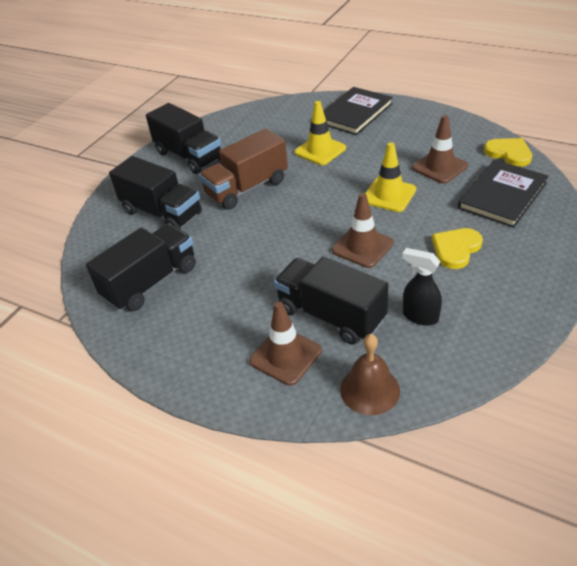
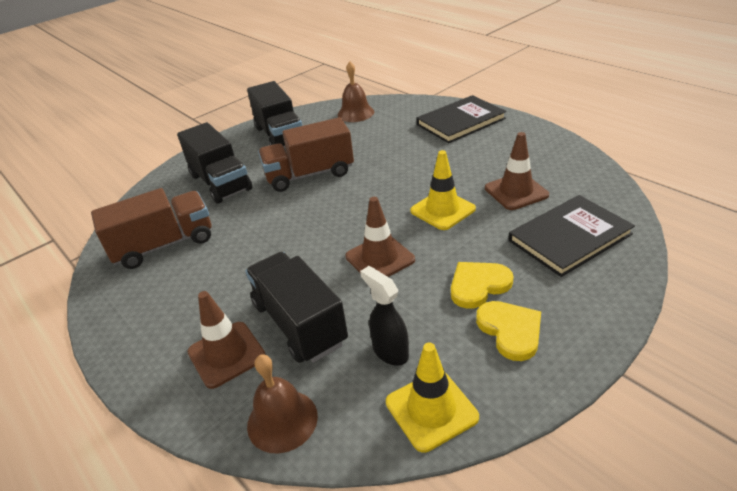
camera: 20 degrees right, 5 degrees down
black truck [86,224,196,311] -> brown truck [91,188,211,269]
yellow traffic cone [295,101,346,165] -> yellow traffic cone moved to [386,343,479,453]
yellow heart [484,138,532,167] -> yellow heart moved to [476,301,541,361]
none -> brown bell [338,61,374,122]

